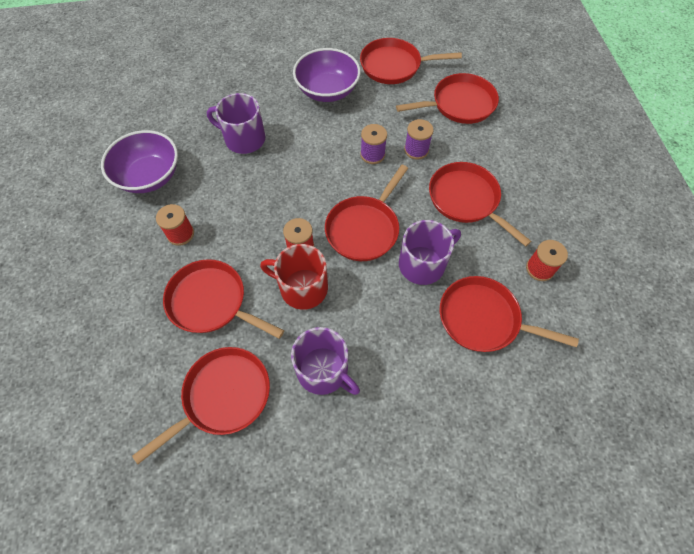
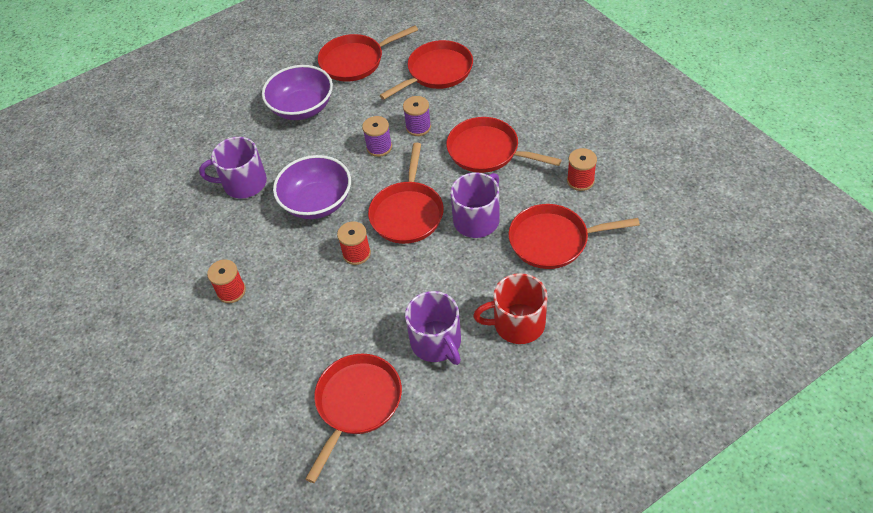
camera: 20 degrees left, 10 degrees down
purple bowl [101,130,178,193] -> purple bowl moved to [273,155,351,219]
red pan [163,259,284,339] -> none
red mug [260,244,328,310] -> red mug moved to [473,273,548,344]
purple mug [291,327,360,395] -> purple mug turned 45 degrees clockwise [405,291,461,365]

